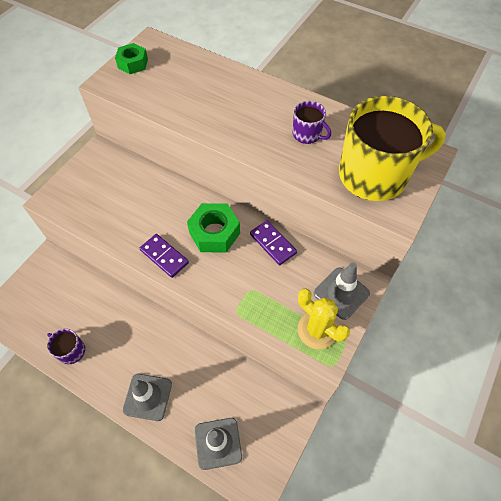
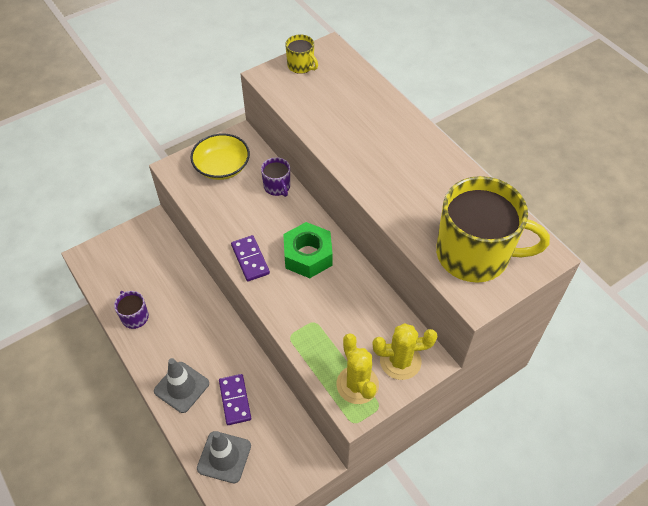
camera: 25 degrees right, 5 degrees down
green nut [115,43,148,74] -> yellow mug [285,34,318,74]
purple domino [250,221,297,265] -> purple domino moved to [219,374,251,425]
purple mug [293,101,331,144] -> purple mug moved to [261,157,290,197]
grey traffic cone [314,262,370,320] -> yellow cactus [373,323,437,380]
none -> yellow bowl [190,133,250,180]

